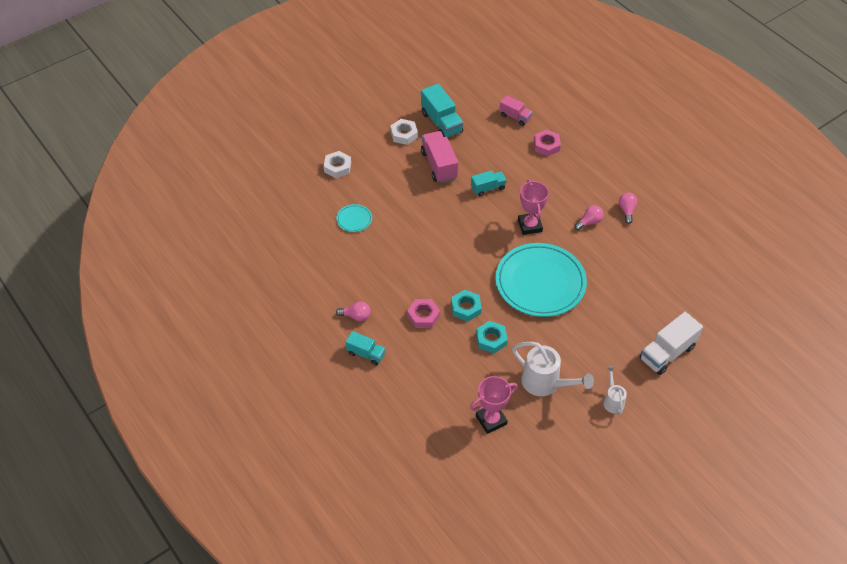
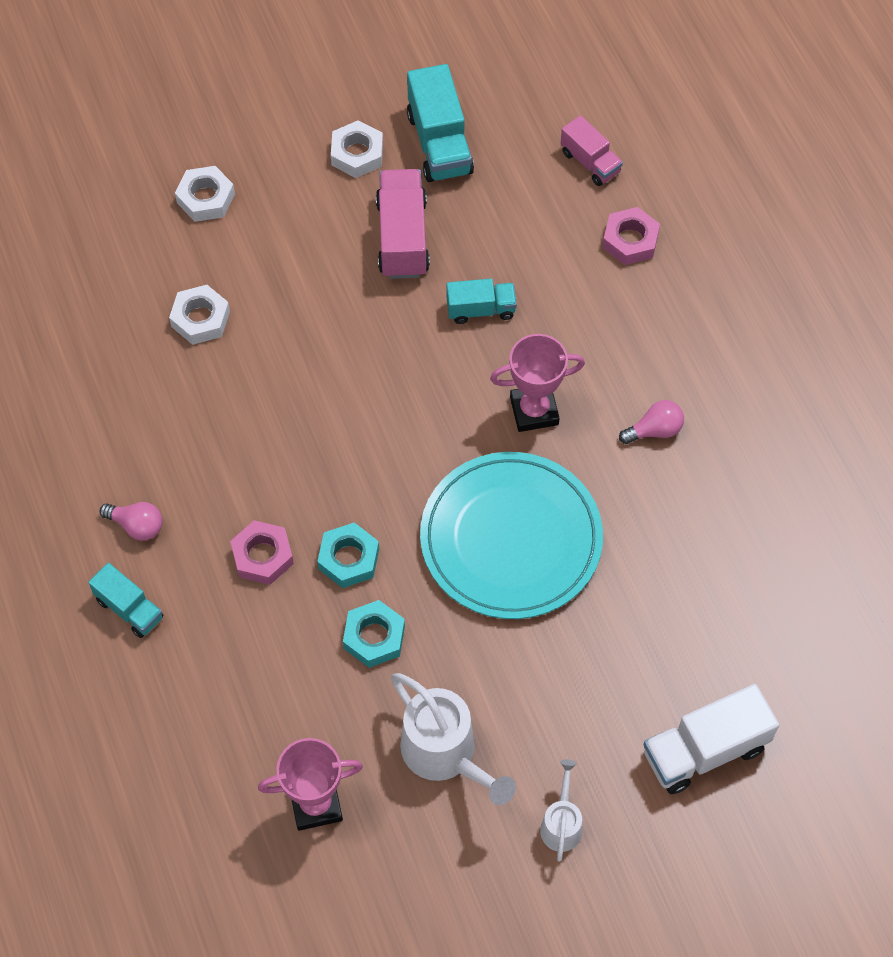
camera: 15 degrees right, 10 degrees up
turquoise plate [336,204,372,232] -> white nut [169,285,230,345]
pink trophy [518,179,549,235] -> pink trophy turned 75 degrees clockwise [490,334,585,432]
pink light bulb [619,192,637,224] -> none

